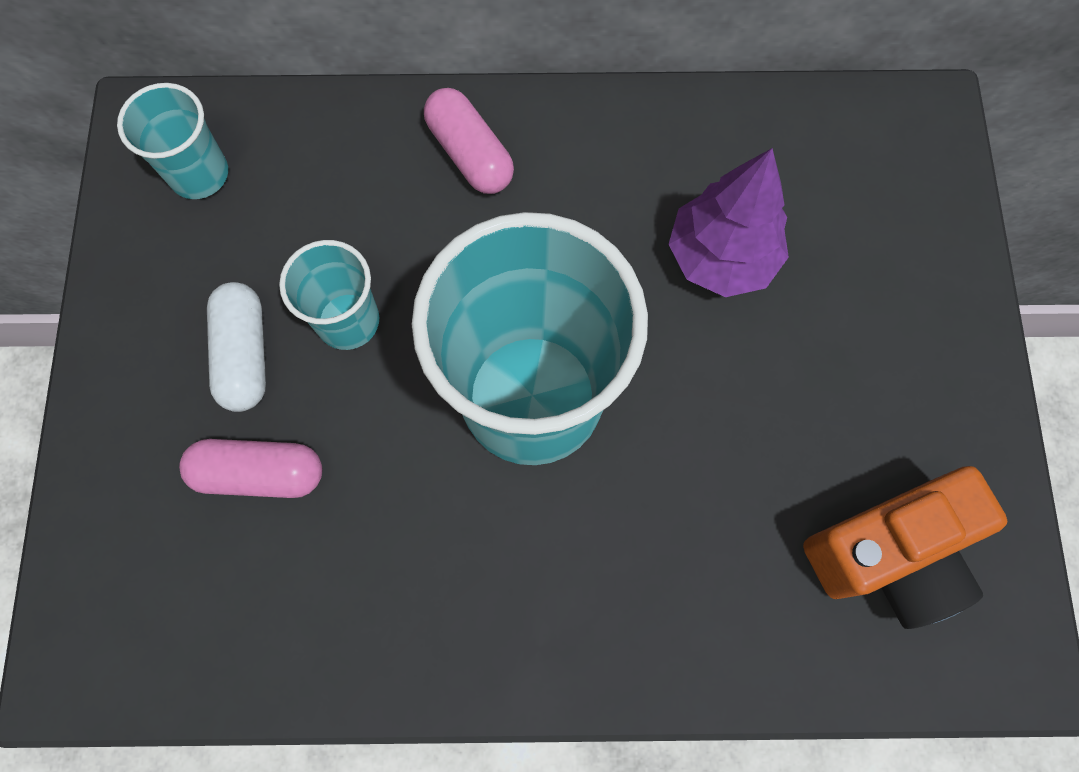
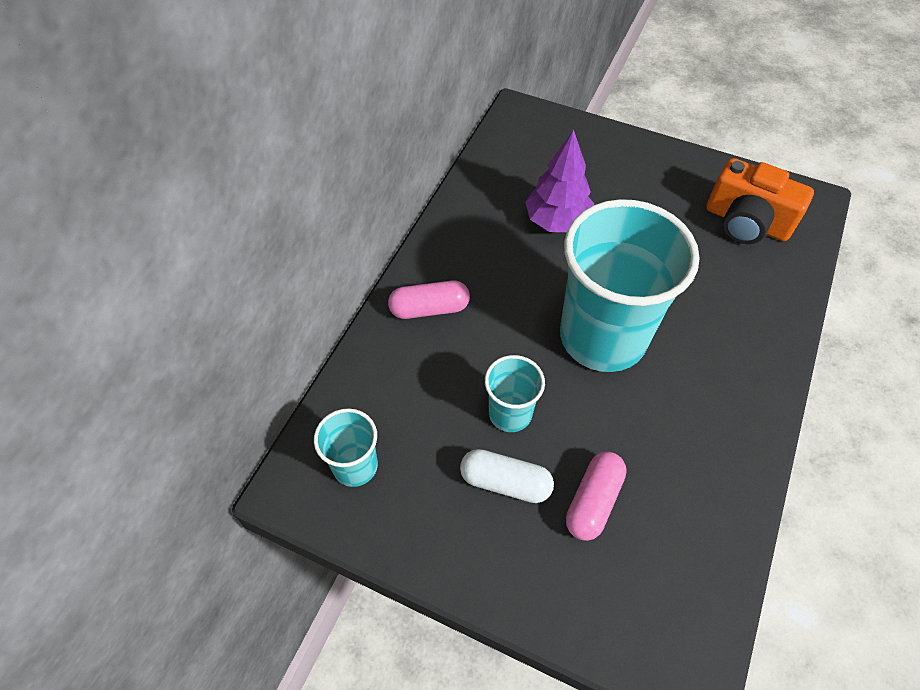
camera: 65 degrees left, 15 degrees down
orange camera [803,466,1007,629] -> orange camera turned 120 degrees clockwise [706,158,814,244]

